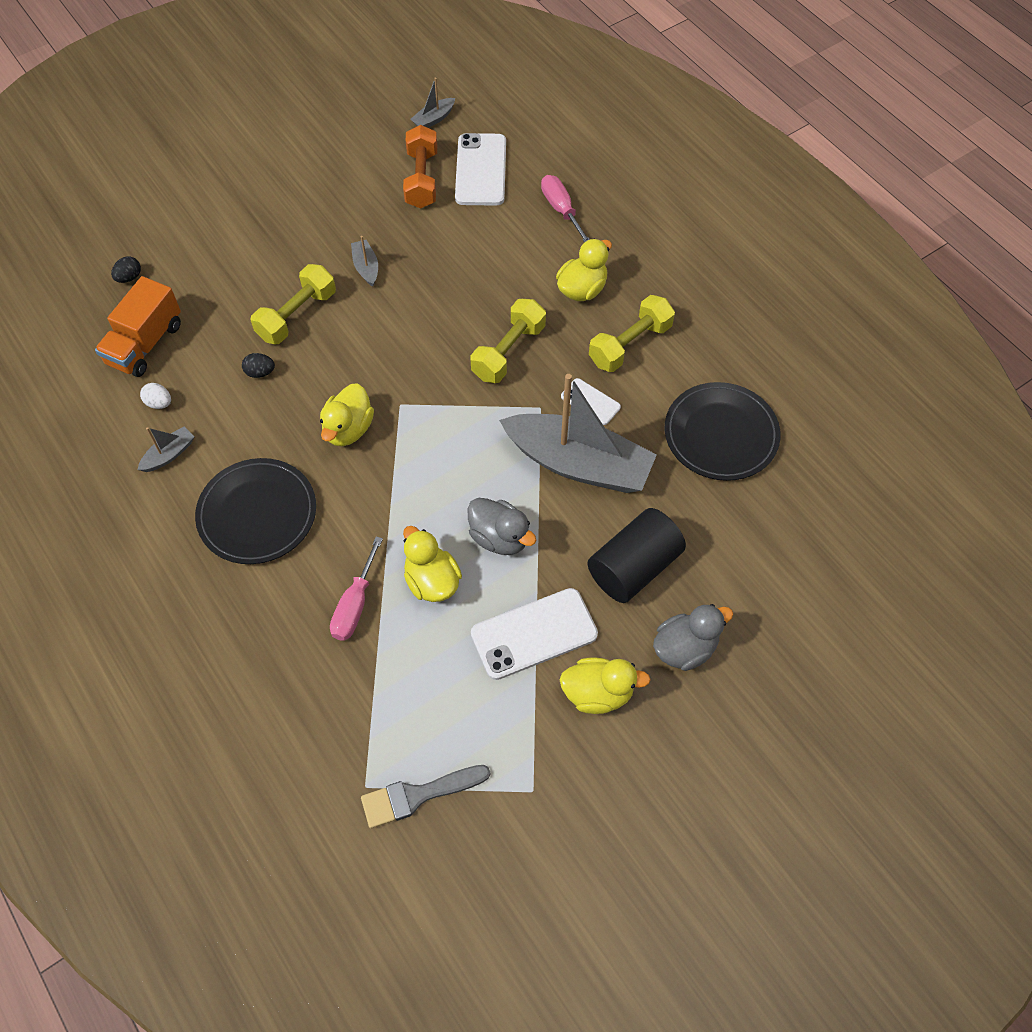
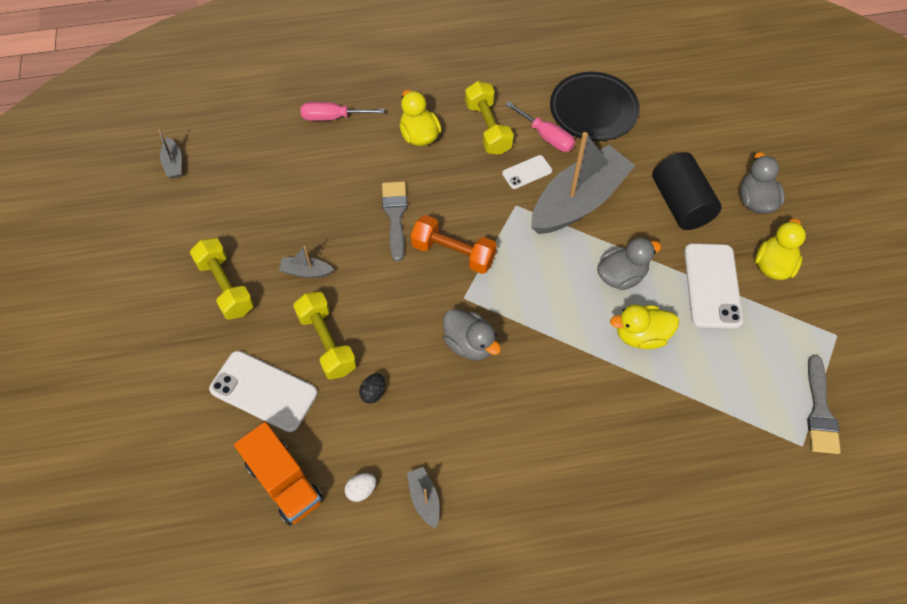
camera: 65 degrees left, 0 degrees up
black egg [111,256,141,283] -> none
black plate [195,458,316,564] -> none
yellow duck [320,383,374,446] -> grey duck [443,309,501,361]
pink screwdriver [330,536,383,641] -> pink screwdriver moved to [506,102,575,152]
orange dumbbell [403,125,437,208] -> orange dumbbell moved to [411,215,497,274]
white phone [455,133,506,206] -> white phone moved to [209,351,317,432]
yellow dumbbell [471,299,546,383] -> yellow dumbbell moved to [190,238,254,320]
none -> grey brush [382,181,408,261]

